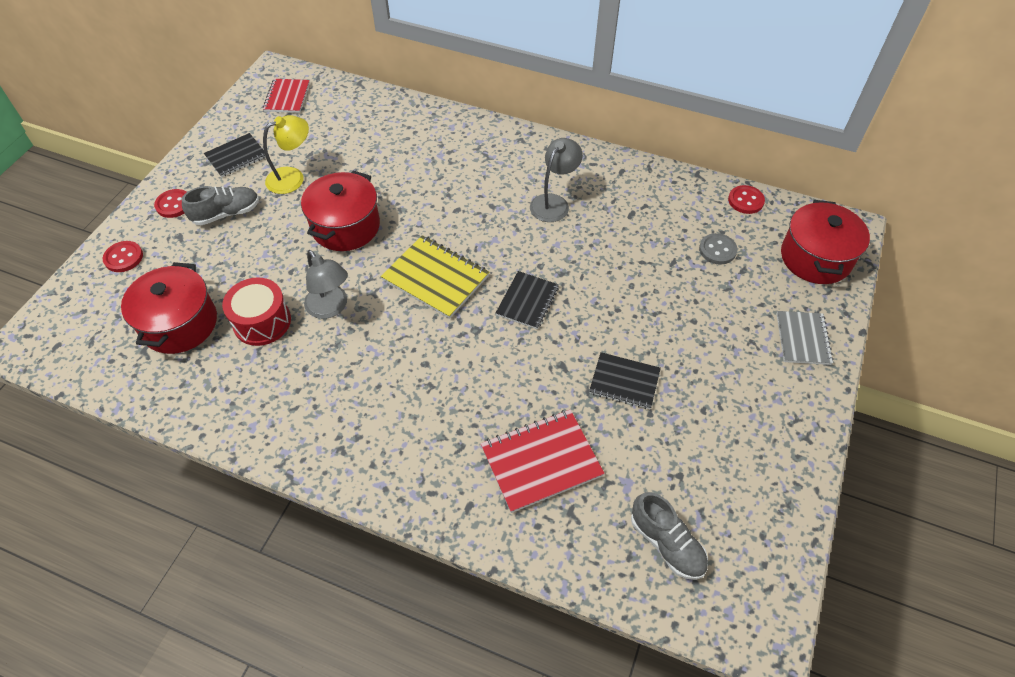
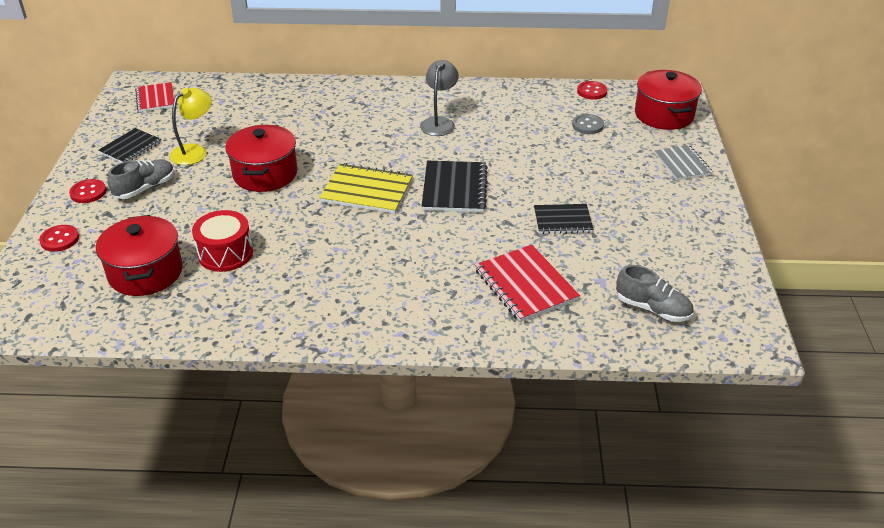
camera: 20 degrees left, 15 degrees down
grey lamp [304,250,348,319] -> none
red notebook [481,410,605,513] -> red notebook turned 75 degrees counterclockwise [475,245,580,322]
black notebook [496,271,559,329] -> black notebook [422,161,488,212], size x1.51

